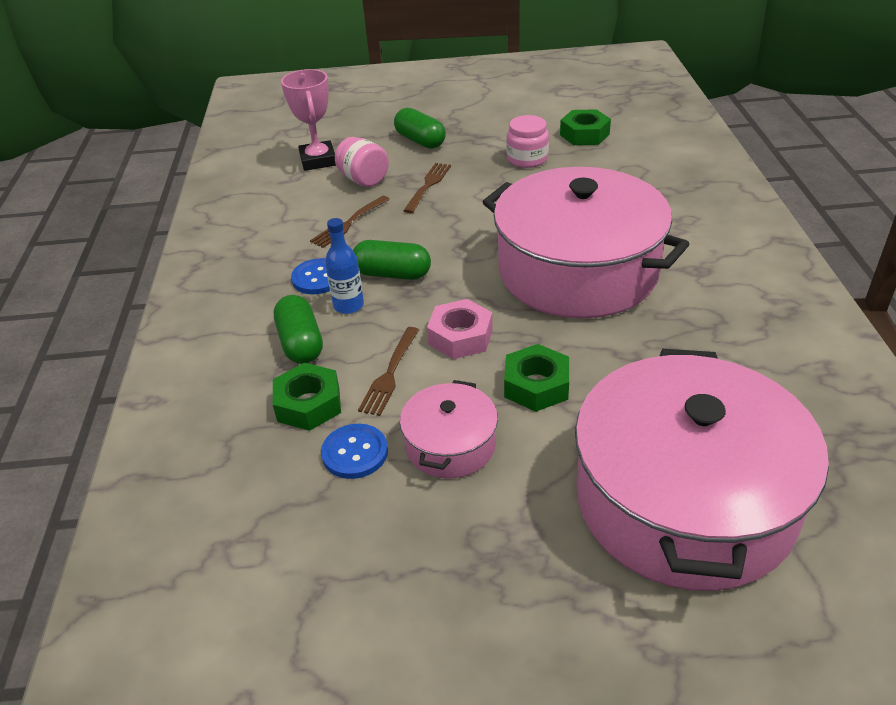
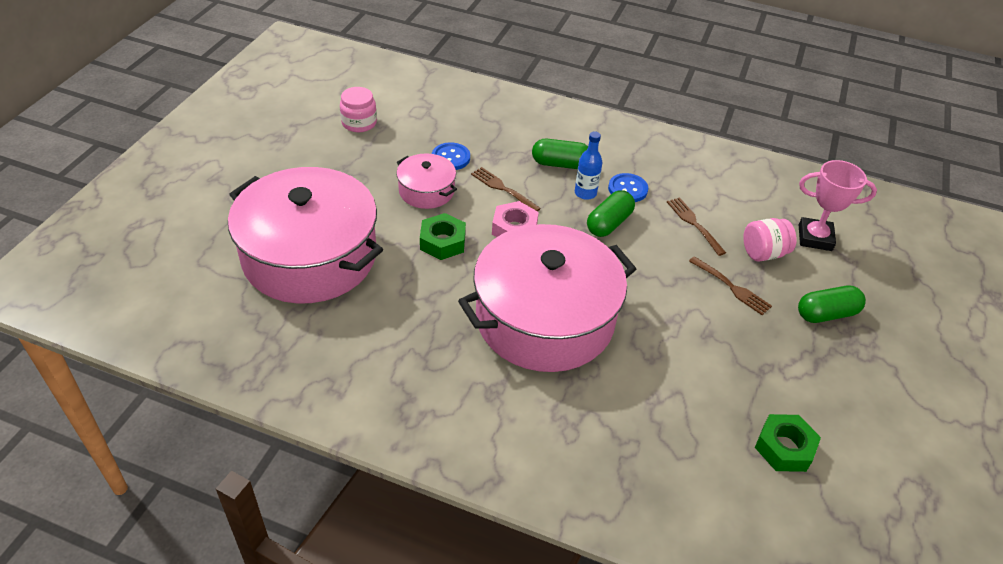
camera: 110 degrees right, 5 degrees up
green nut [273,363,341,431] -> none
pink jar [506,115,549,168] -> pink jar moved to [340,87,377,132]

